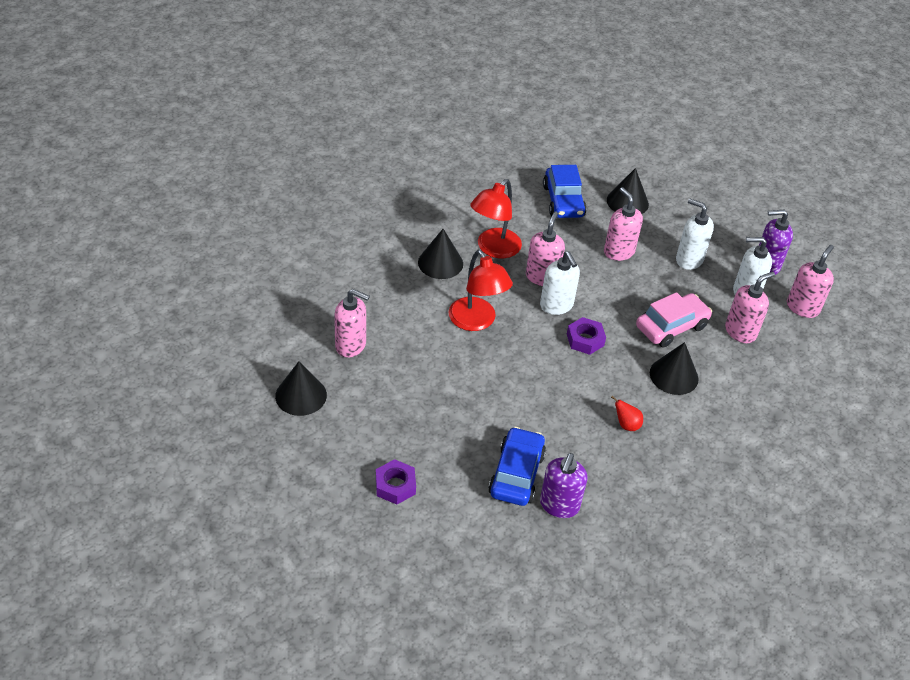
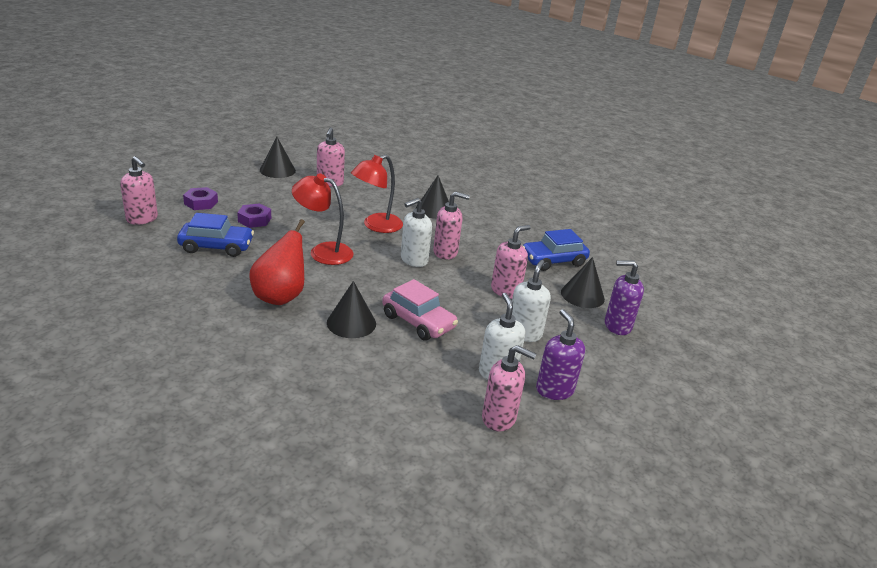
camera: 75 degrees right, 15 degrees down
red lamp [470,179,522,258] -> red lamp moved to [292,173,354,265]
purple soap dispenser [540,453,588,518] -> purple soap dispenser moved to [605,260,644,335]
purple nut [567,317,606,355] -> purple nut moved to [237,203,271,228]
red pear [611,396,643,431] -> red pear [249,219,305,305], size x2.31
pink soap dispenser [725,271,775,343] -> pink soap dispenser moved to [120,156,158,225]

